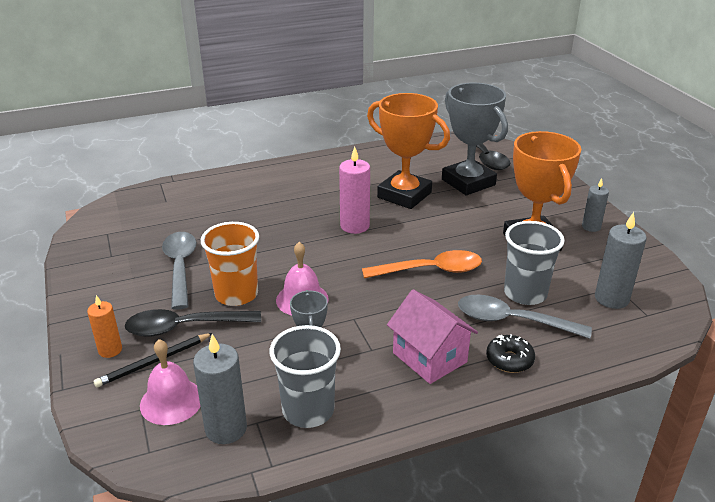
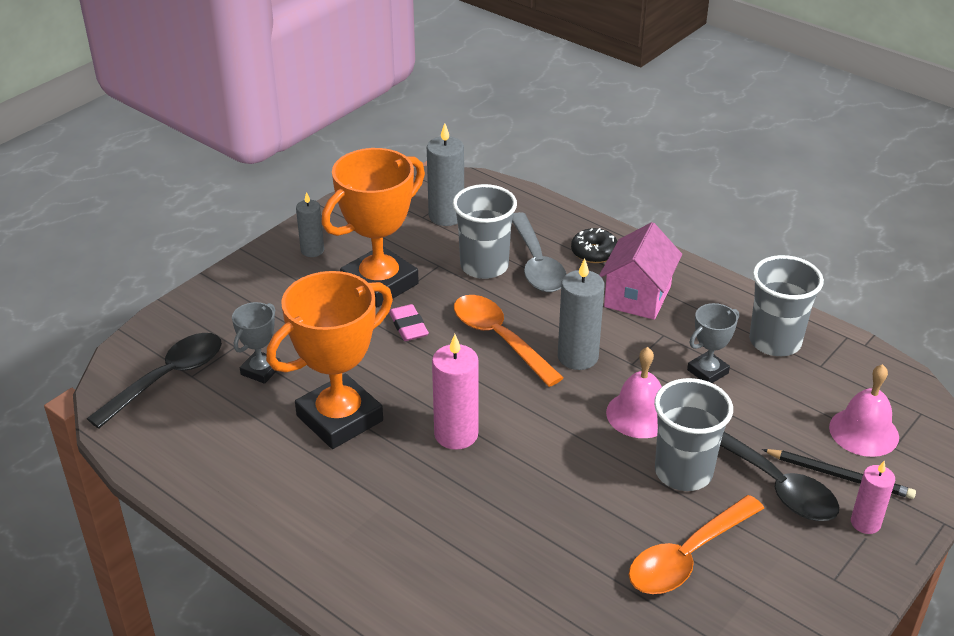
camera: 120 degrees left, 5 degrees up
orange candle [87,295,122,358] -> pink candle [851,461,895,534]
grey spoon [162,232,197,310] -> orange spoon [629,495,764,594]
grey candle [193,334,247,444] -> grey candle moved to [558,258,605,370]
orange cup [201,222,259,306] -> grey cup [654,378,733,491]
orange trophy [367,93,450,209] -> orange trophy turned 45 degrees clockwise [266,271,393,449]
grey trophy [442,83,508,195] -> grey trophy [232,302,281,384], size x0.49
none -> pink eraser [389,304,429,341]

